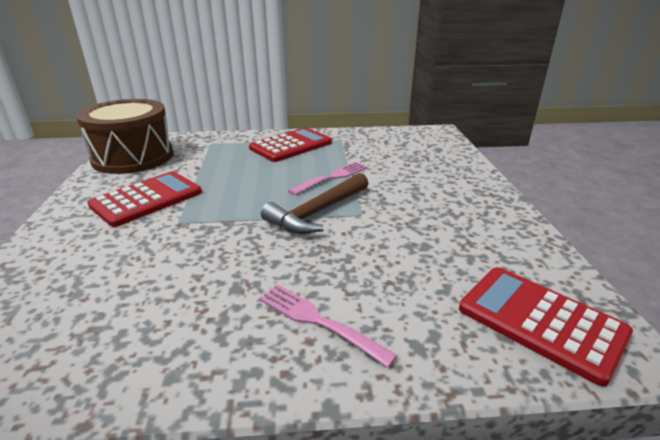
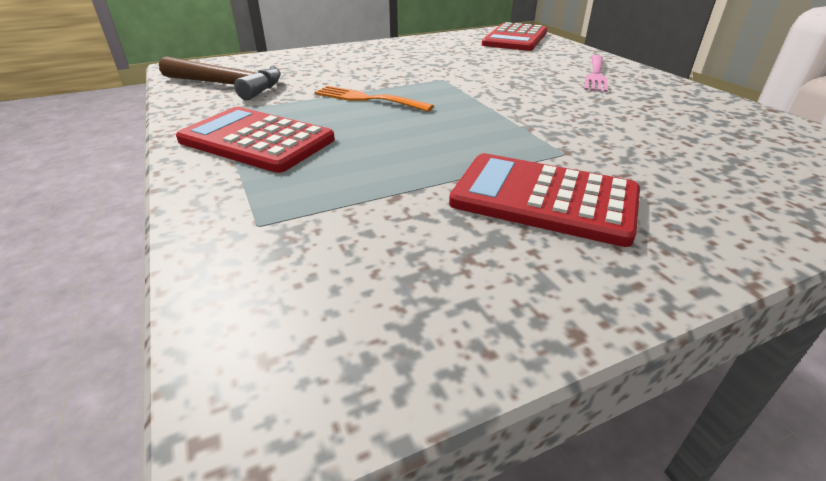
camera: 110 degrees left, 5 degrees up
brown drum [76,99,174,174] -> none
brown hammer [261,173,368,234] -> brown hammer moved to [159,56,281,100]
pink fork [288,162,367,195] -> orange fork [314,86,434,112]

